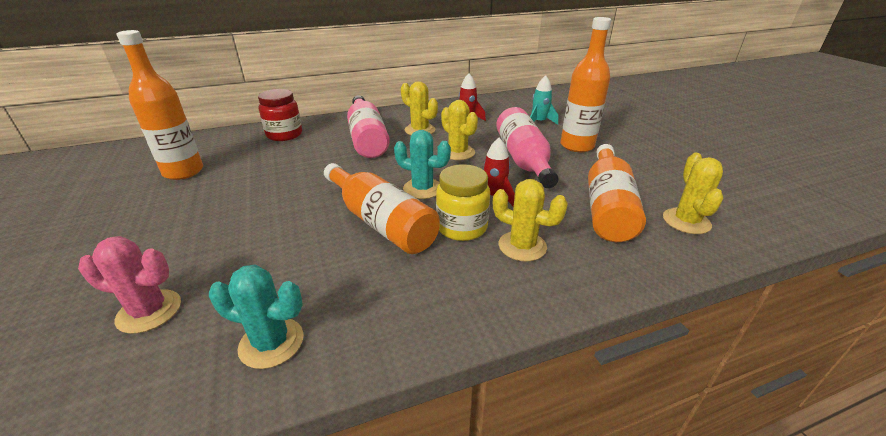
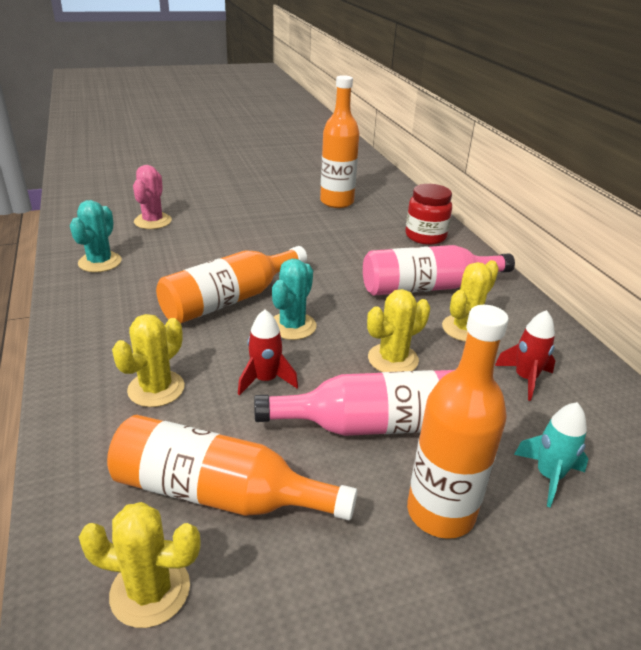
camera: 90 degrees right, 0 degrees up
yellow jar [436,164,490,241] -> none

